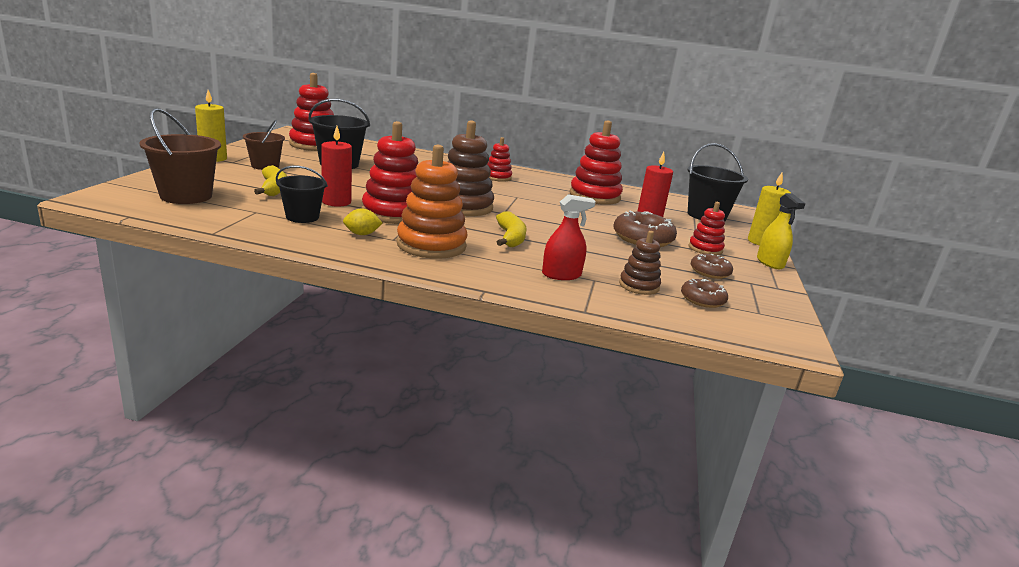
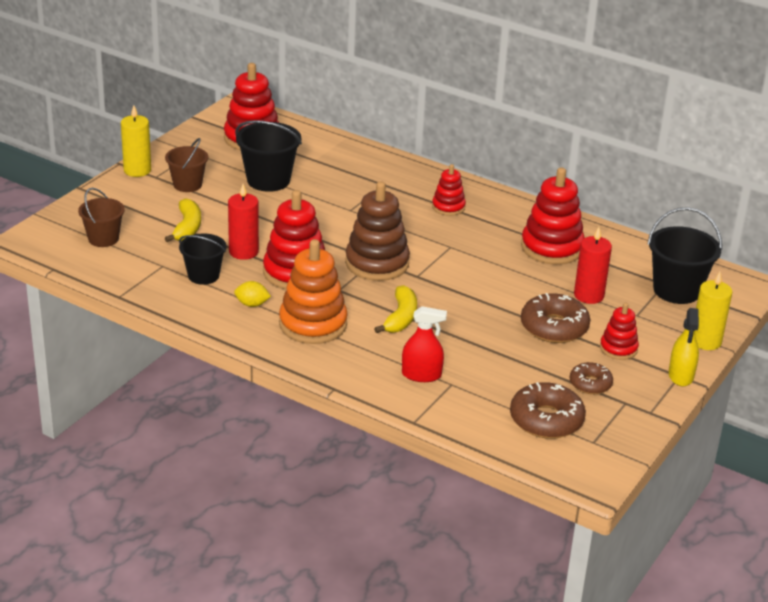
camera: 20 degrees right, 10 degrees up
brown bucket [139,108,221,204] -> brown bucket [78,188,125,247], size x0.66
brown stacking toy [619,231,661,295] -> none
brown donut [681,279,728,308] -> brown donut [510,382,586,439], size x1.67

